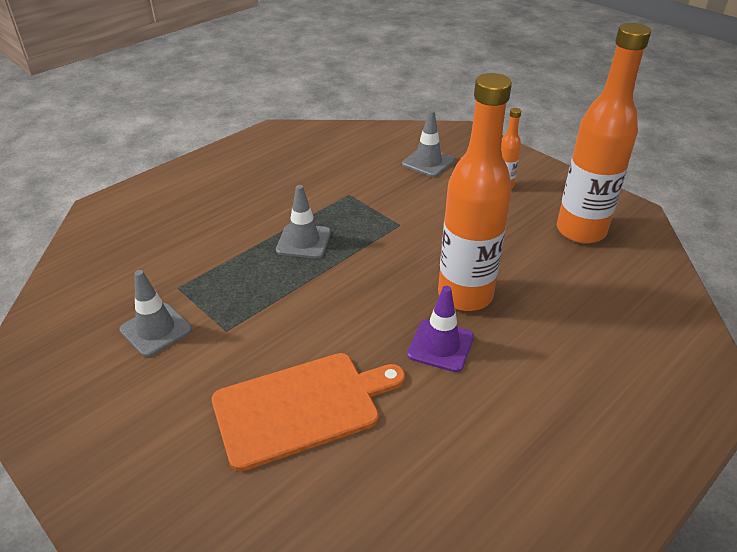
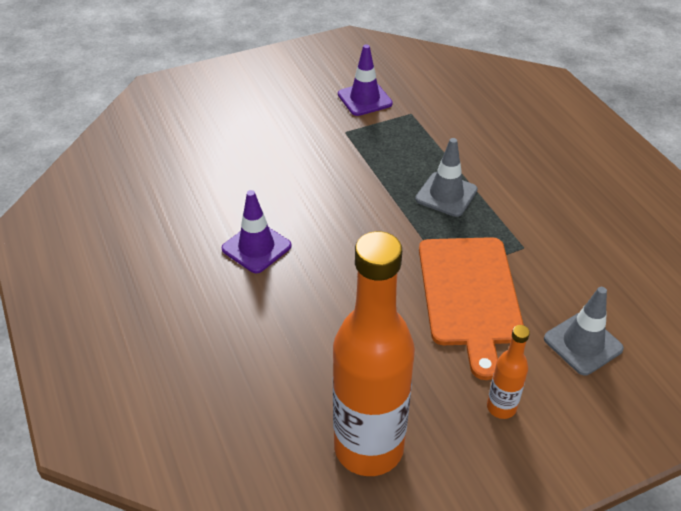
camera: 110 degrees right, 5 degrees up
grey traffic cone [119,270,192,357] -> purple traffic cone [338,44,393,116]
orange cutting board [212,353,405,471] -> orange cutting board moved to [419,237,524,380]
orange bottle [438,73,512,311] -> none

